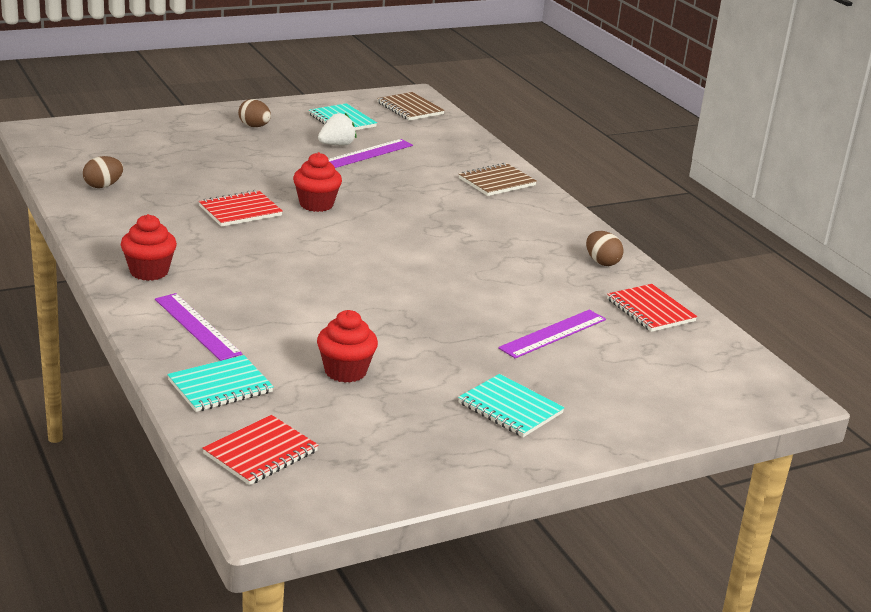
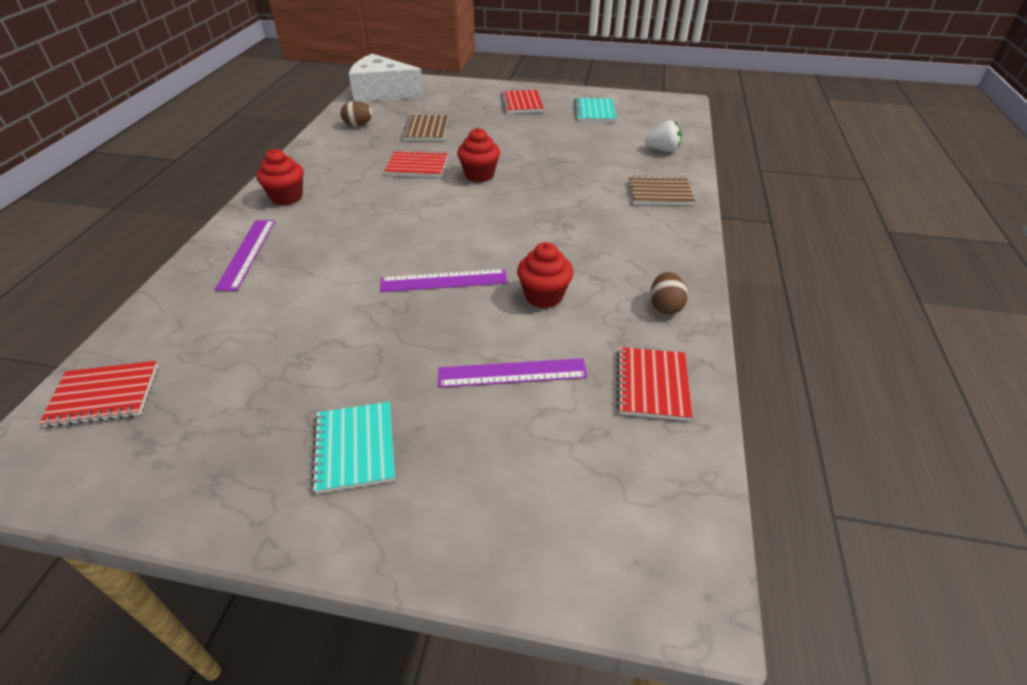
camera: 40 degrees right, 15 degrees up
turquoise notebook [167,355,274,412] -> none
brown egg [238,99,271,127] -> red notebook [500,90,544,113]
red cupcake [317,310,378,383] -> red cupcake moved to [517,242,573,308]
white strawberry [318,113,357,146] -> white strawberry moved to [645,121,682,152]
purple ruler [329,139,413,168] -> purple ruler moved to [380,269,507,292]
brown notebook [377,92,445,121] -> brown notebook moved to [401,115,448,141]
none -> white cheese [349,54,424,102]

